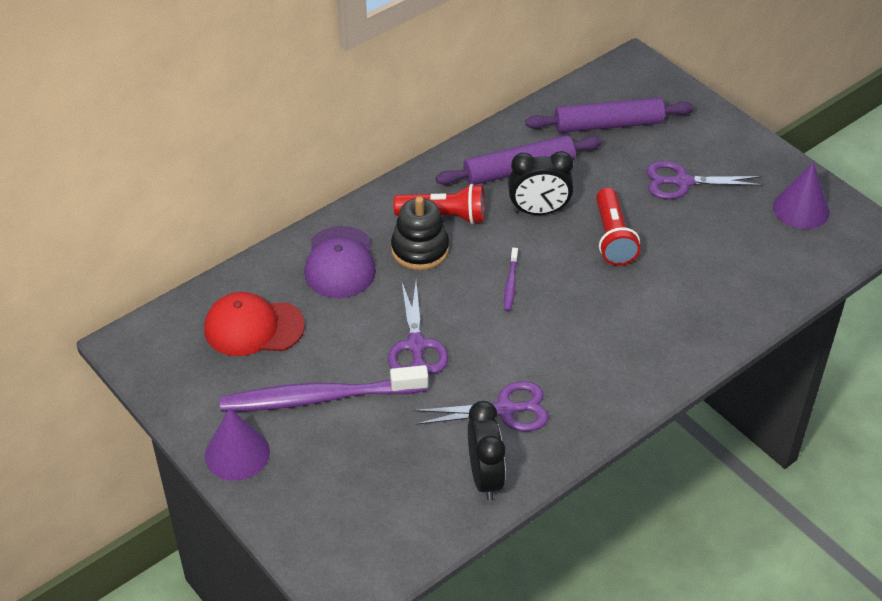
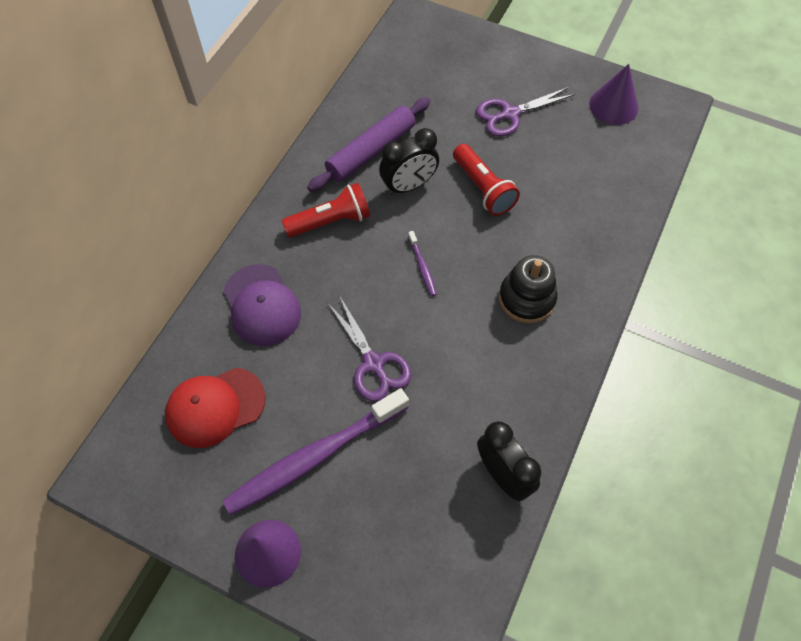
camera: 25 degrees left, 15 degrees up
black stacking toy [391,196,449,270] -> black stacking toy moved to [499,255,557,323]
purple scissors [414,381,549,432] -> none
purple rolling pin [525,97,694,133] -> none

